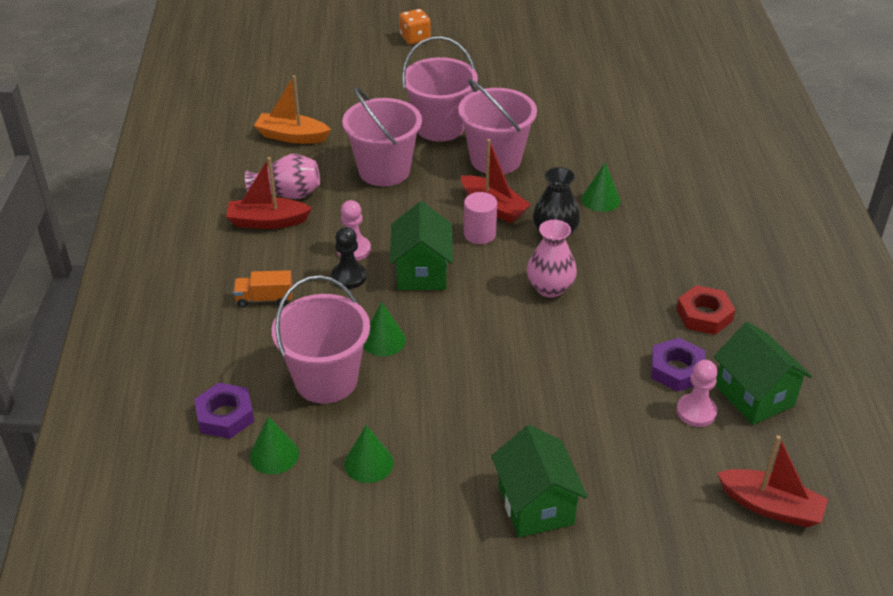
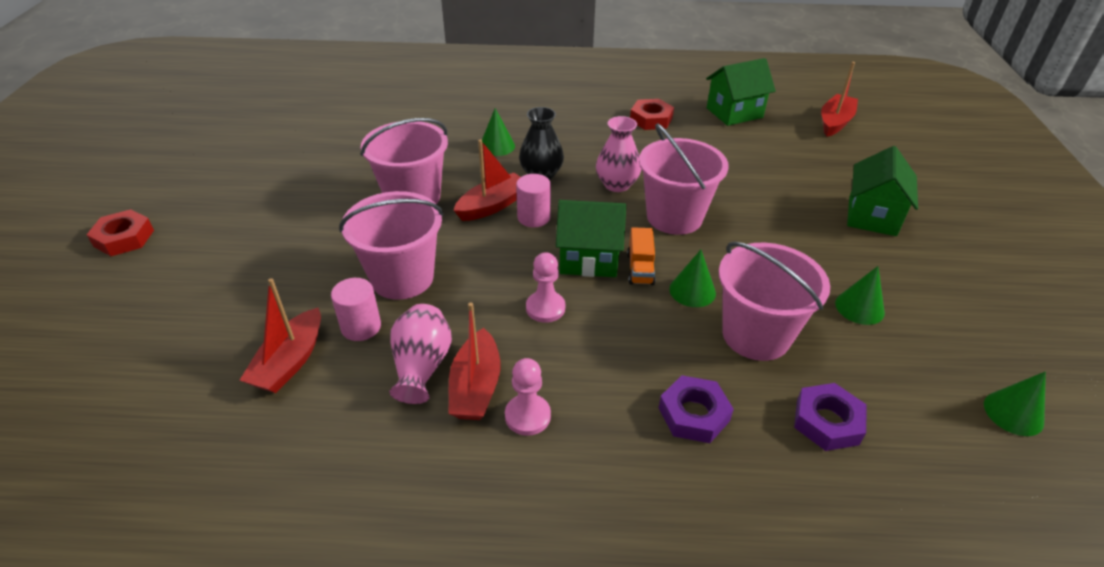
camera: 85 degrees left, 0 degrees up
orange truck [233,270,293,308] -> orange truck moved to [627,227,656,285]
green cone [250,416,299,475] -> green cone moved to [984,372,1046,436]
orange boat [254,75,331,144] -> red boat [240,278,321,393]
black pawn [331,227,367,289] -> none
orange dice [400,9,431,44] -> red nut [87,209,154,256]
pink bucket [402,36,478,142] -> pink bucket moved to [639,123,729,235]
green house [491,425,587,538] -> green house turned 60 degrees counterclockwise [847,146,918,236]
purple nut [651,338,706,392] -> purple nut moved to [659,375,734,443]
pink pawn [677,360,718,427] -> pink pawn moved to [505,358,551,436]
none -> pink cylinder [331,278,381,341]

